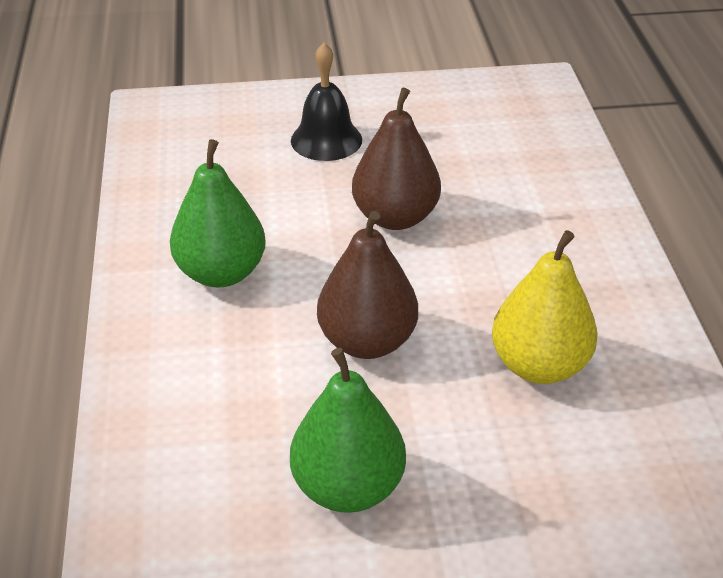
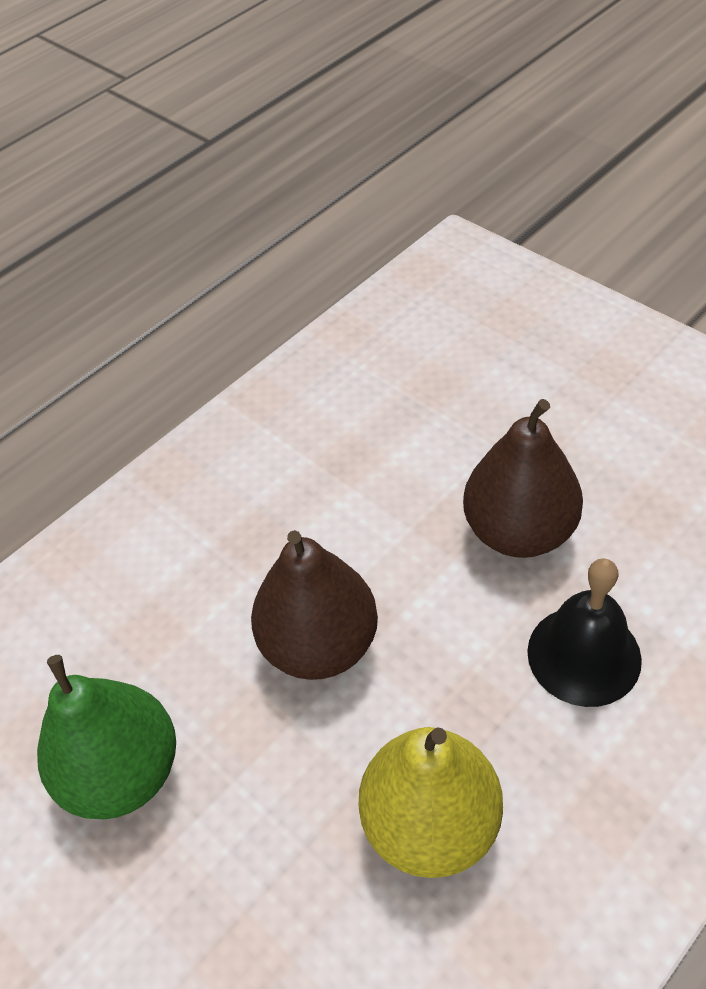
camera: 55 degrees right, 10 degrees up
green pear [170,139,266,287] -> none
black bell [291,43,362,161] -> black bell moved to [527,558,642,707]

